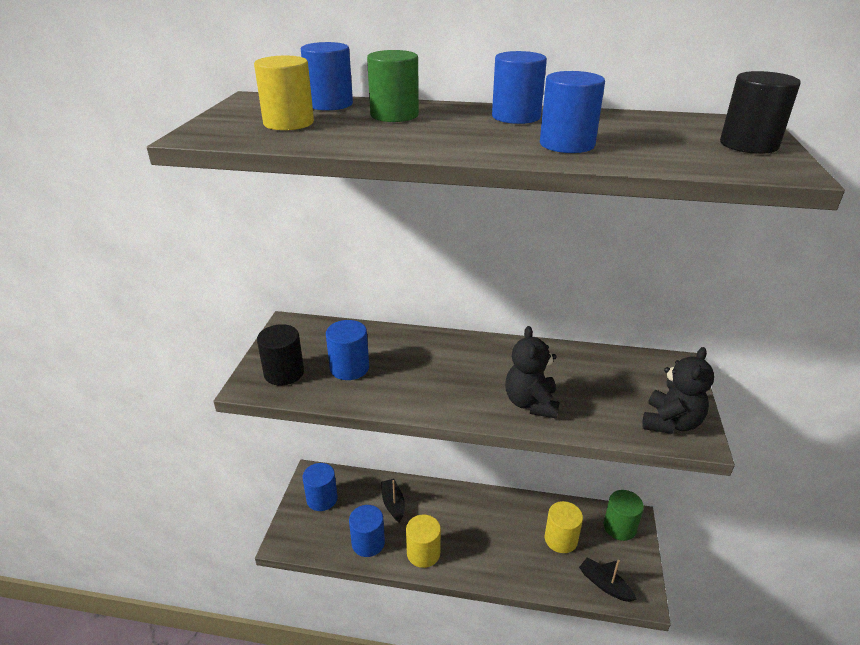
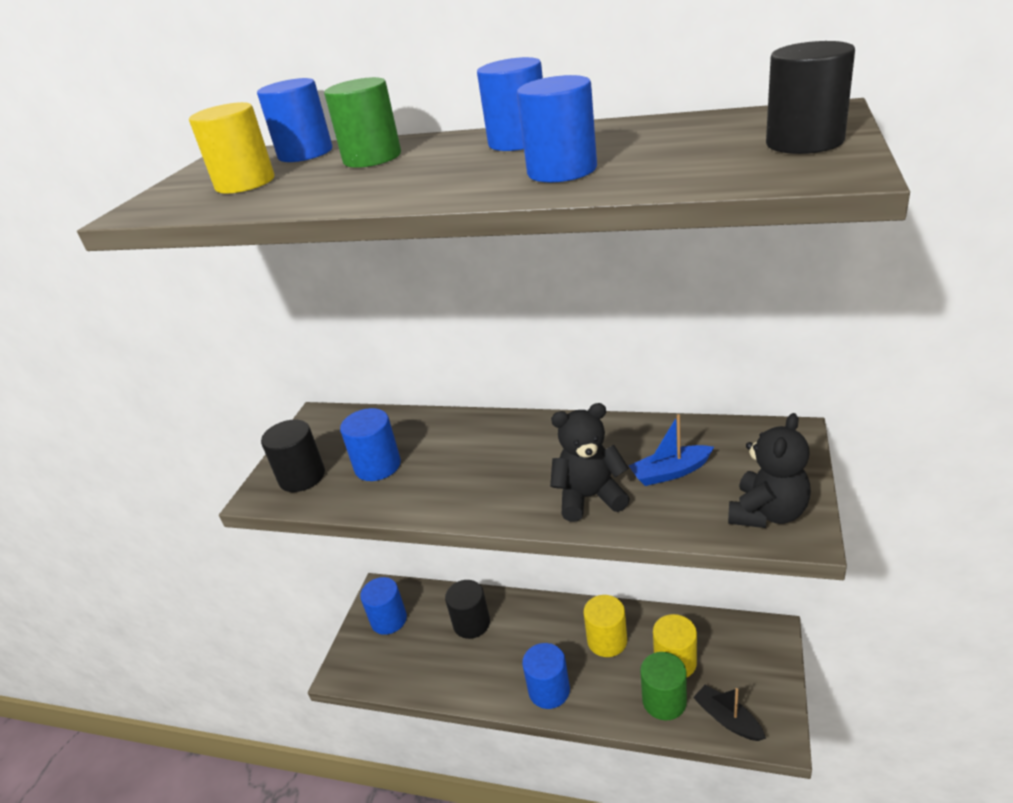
camera: 10 degrees right, 0 degrees up
blue cylinder [349,505,385,557] -> blue cylinder moved to [522,643,570,709]
black boat [381,479,405,523] -> black cylinder [445,580,490,639]
yellow cylinder [406,515,441,568] -> yellow cylinder moved to [584,595,627,657]
black teddy bear [505,326,560,419] -> black teddy bear turned 75 degrees clockwise [550,403,630,522]
green cylinder [604,490,644,541] -> green cylinder moved to [640,652,687,720]
none -> blue boat [628,414,714,486]

